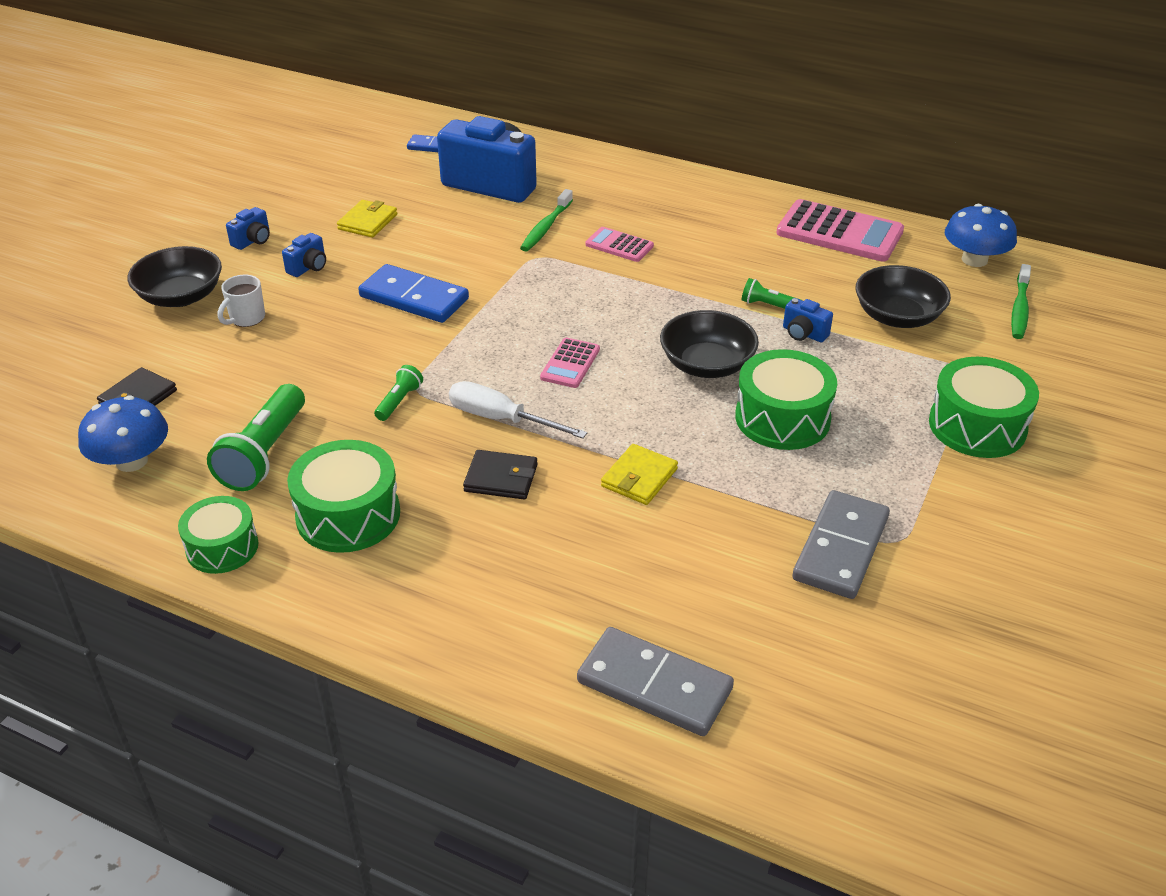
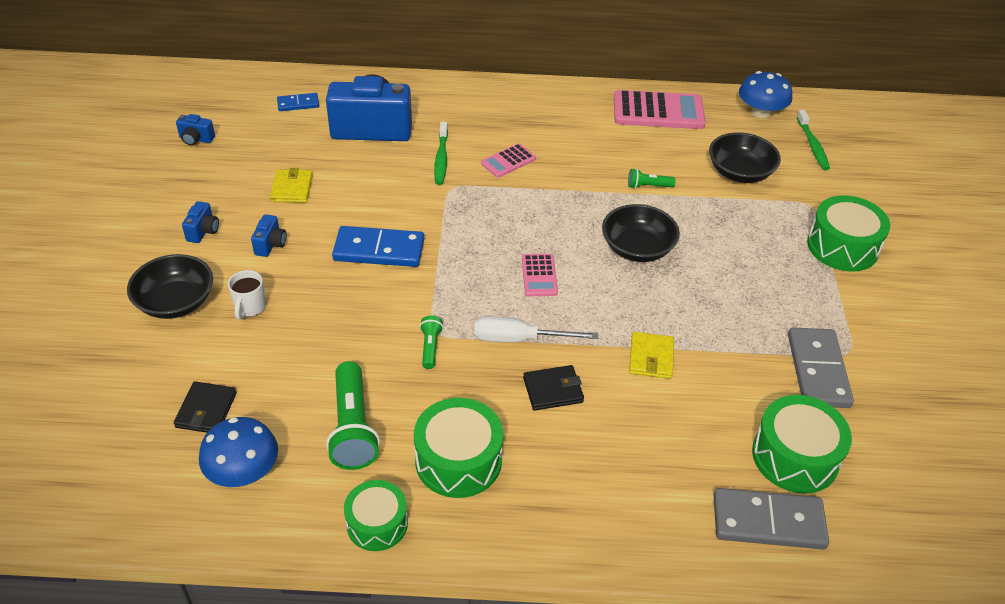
camera: 25 degrees left, 5 degrees up
pink calculator [585,227,654,262] -> pink calculator turned 45 degrees counterclockwise [481,143,536,178]
green drum [735,349,837,450] -> green drum moved to [752,395,852,494]
blue camera [783,298,833,342] -> blue camera moved to [176,114,215,146]

